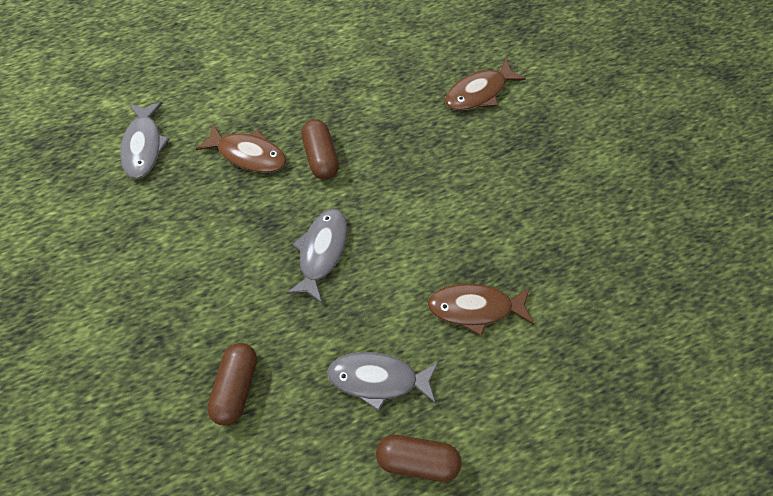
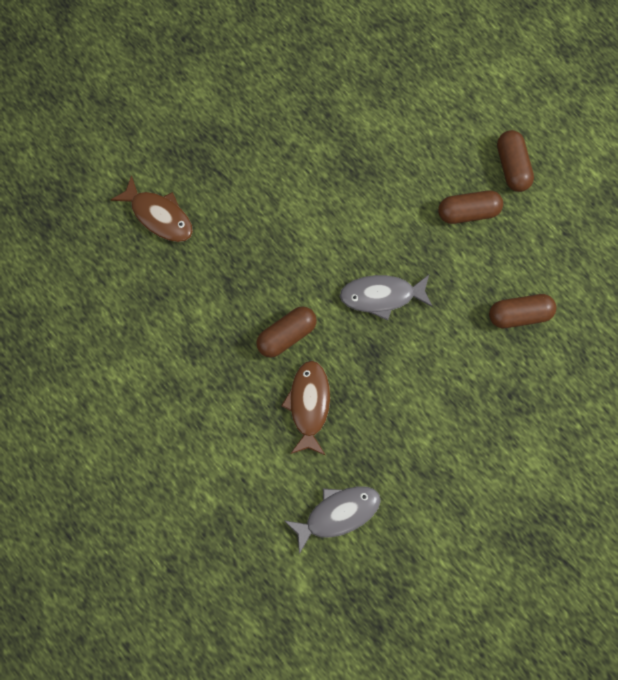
camera: 110 degrees left, 10 degrees up
grey fish [328,352,438,411] -> brown capsule [438,191,503,224]
brown fish [428,283,534,336] -> none

